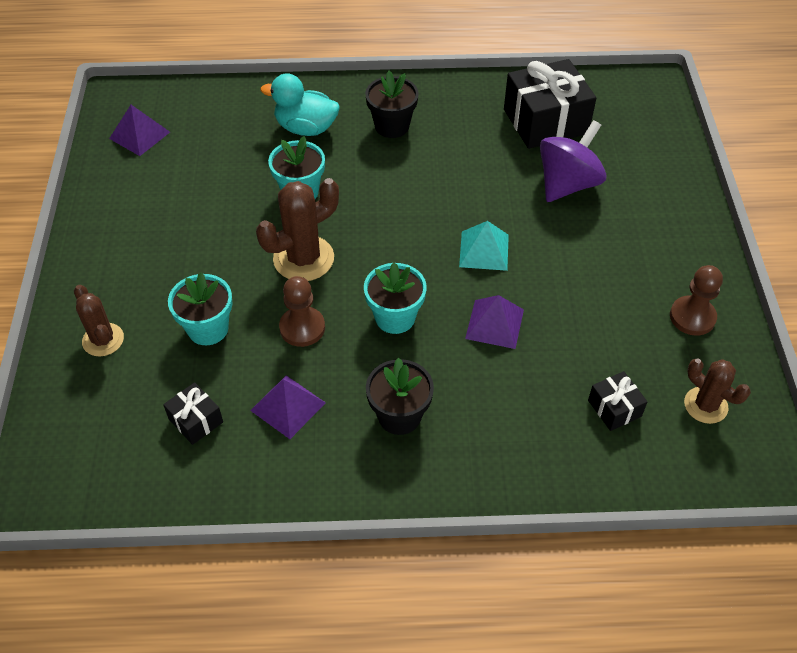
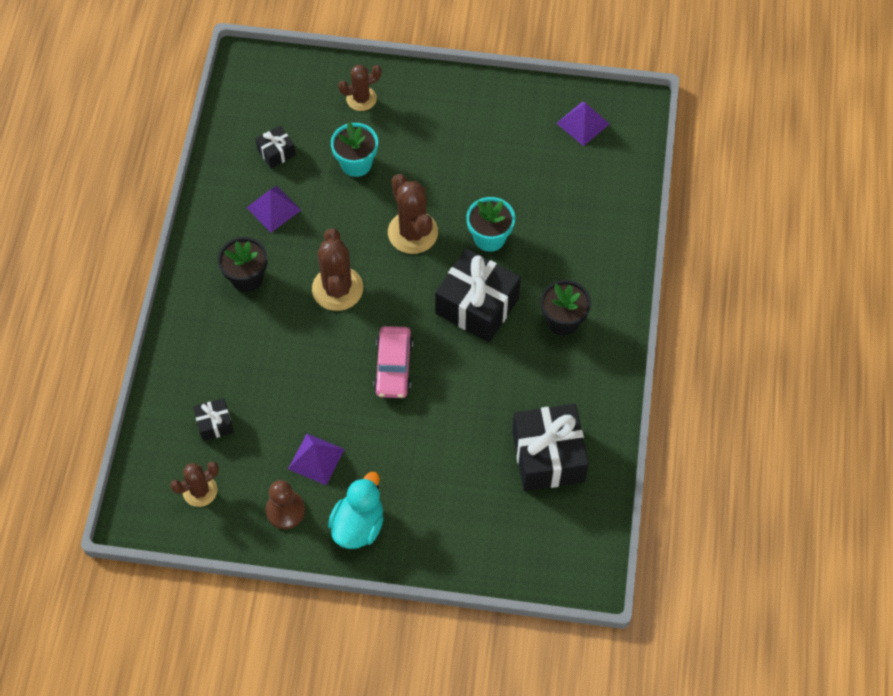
camera: 100 degrees right, 10 degrees up
turquoise duck [260,73,340,136] -> turquoise duck moved to [328,472,384,549]
brown pawn [279,276,325,347] -> none
turquoise flower pot [364,263,427,334] -> brown cactus [312,228,363,311]
turquoise pyramid [459,221,509,271] -> pink car [374,326,413,398]
purple pyramid [465,295,524,349] -> purple pyramid moved to [288,434,345,485]
purple spinning top [540,120,607,202] -> none
none -> black gift [435,248,521,342]

